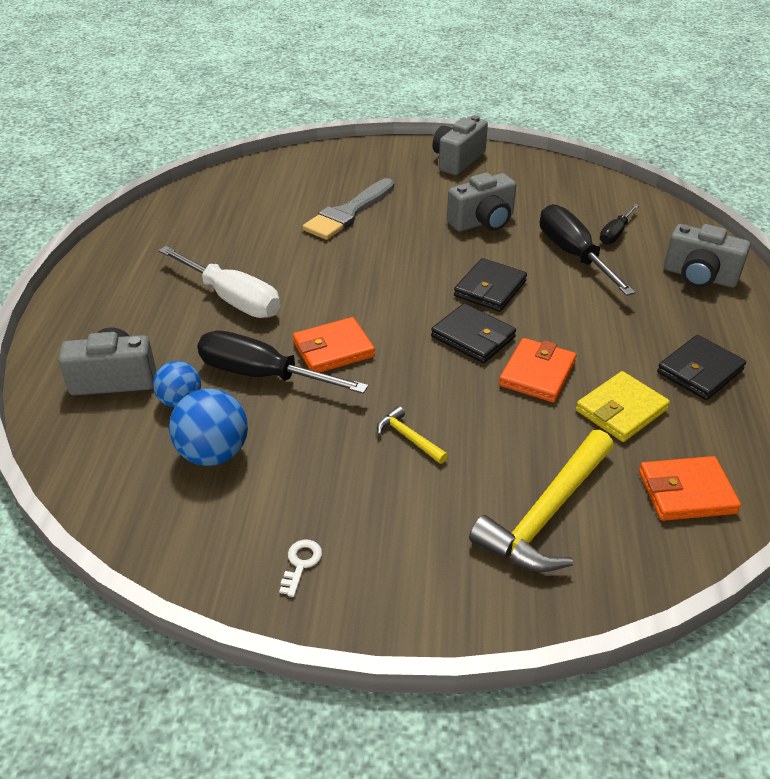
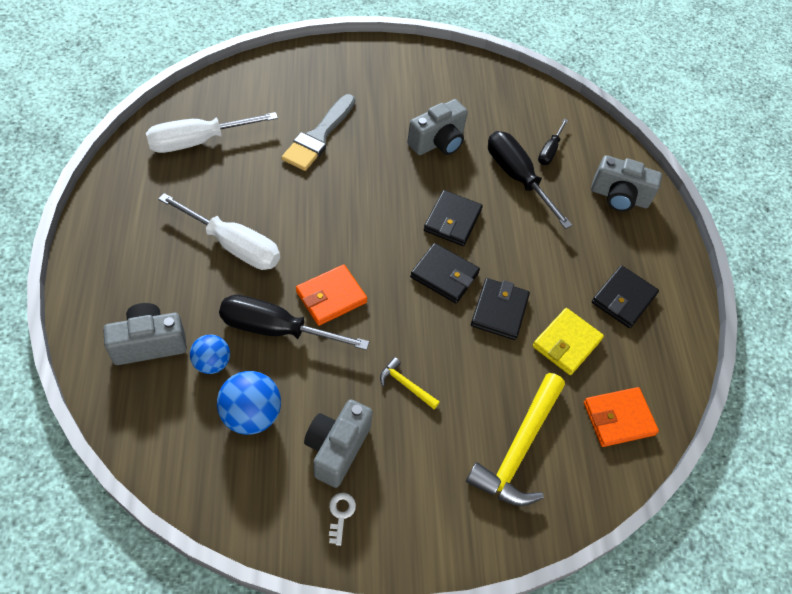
camera: 15 degrees left, 15 degrees up
grey camera [433,115,488,175] -> grey camera moved to [304,399,373,488]
orange wallet [499,338,576,402] -> black wallet [471,278,530,340]
none -> white screwdriver [146,112,278,153]

